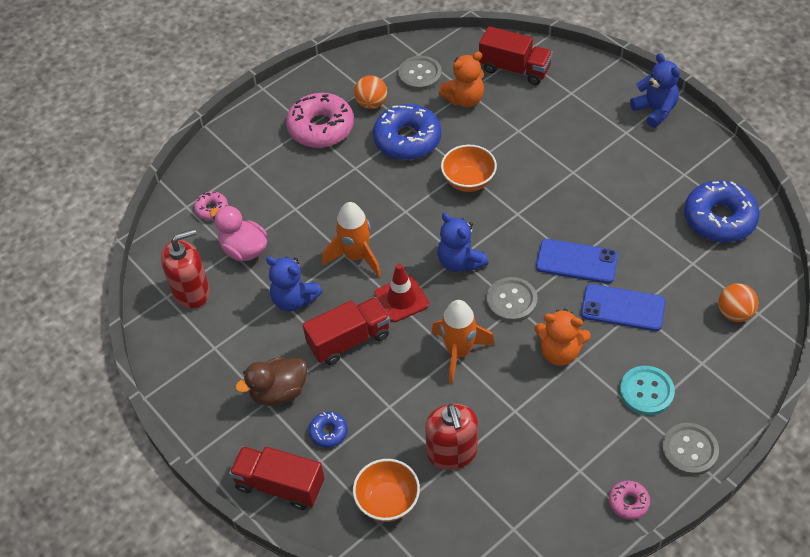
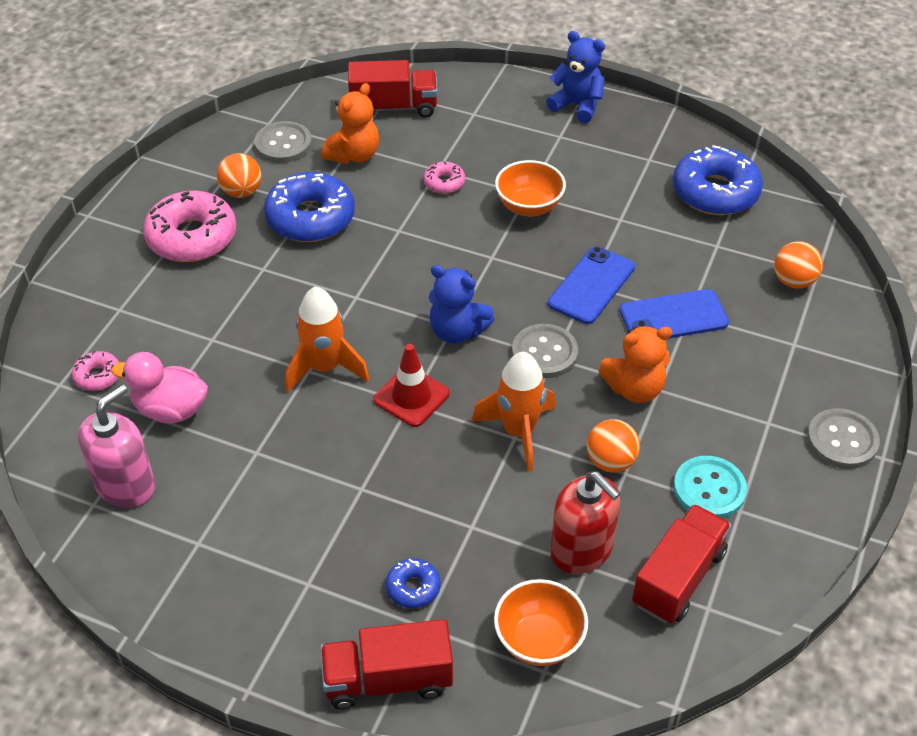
camera: 30 degrees left, 5 degrees down
red soap dispenser [161,229,210,309] -> pink soap dispenser [78,385,155,508]
brown duck [235,357,307,406] -> none
blue teddy bear [266,256,323,311] -> none
red truck [303,297,390,365] -> red truck moved to [632,504,731,624]
orange bowl [441,145,497,192] -> orange bowl moved to [495,160,566,216]
blue phone [536,239,618,283] -> blue phone turned 45 degrees counterclockwise [548,246,635,324]
pink donut [609,481,650,520] -> pink donut moved to [423,161,465,194]
turquoise button [620,366,675,415] -> turquoise button moved to [673,456,747,518]
none -> orange ball [587,419,640,473]

